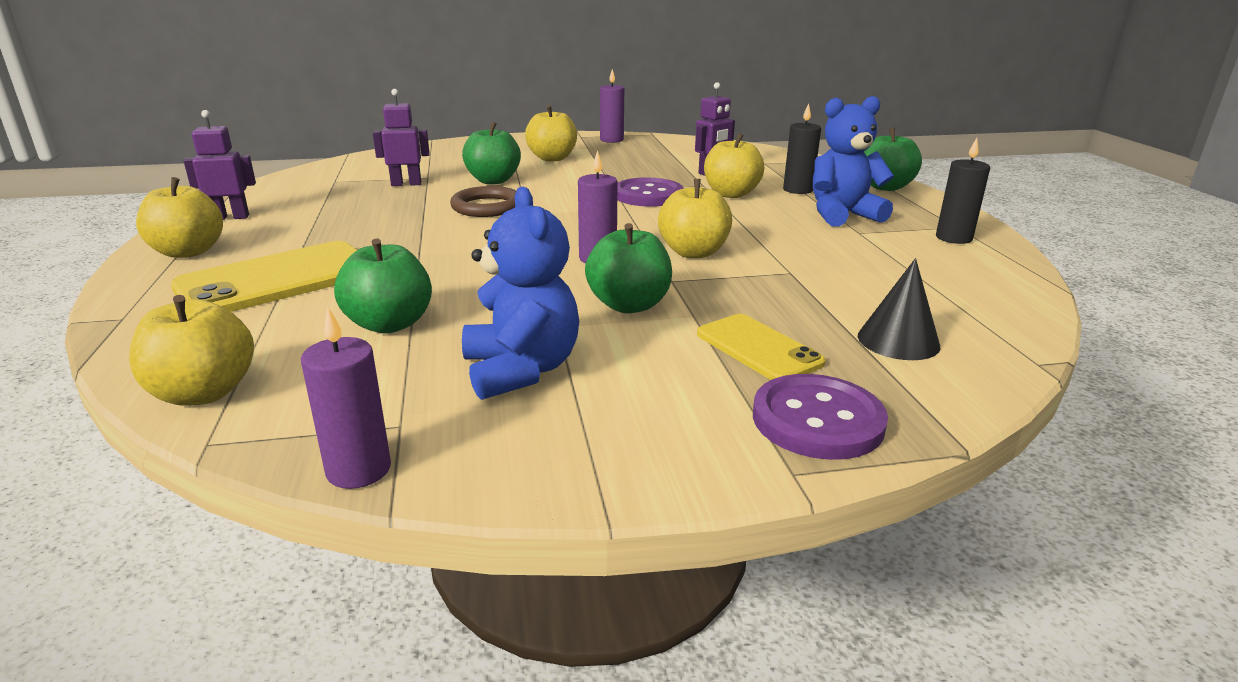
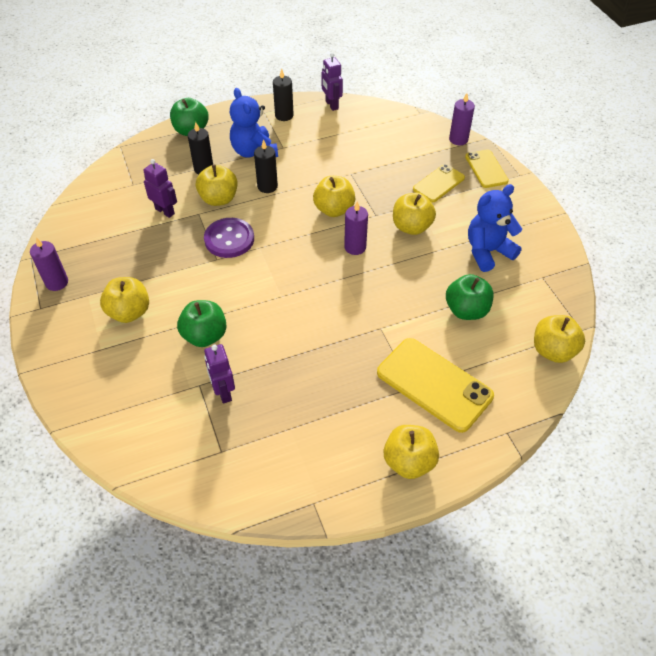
camera: 100 degrees left, 25 degrees up
purple robot [183,110,256,220] -> purple robot moved to [322,53,343,111]
purple candle [301,307,391,489] -> purple candle moved to [449,93,475,145]
brown ring [450,186,516,217] -> none
green apple [585,223,672,313] -> yellow apple [393,193,436,235]
purple button [753,374,888,460] -> yellow phone [465,149,509,188]
black cone [858,258,940,360] -> none
none -> black candle [254,139,278,193]

